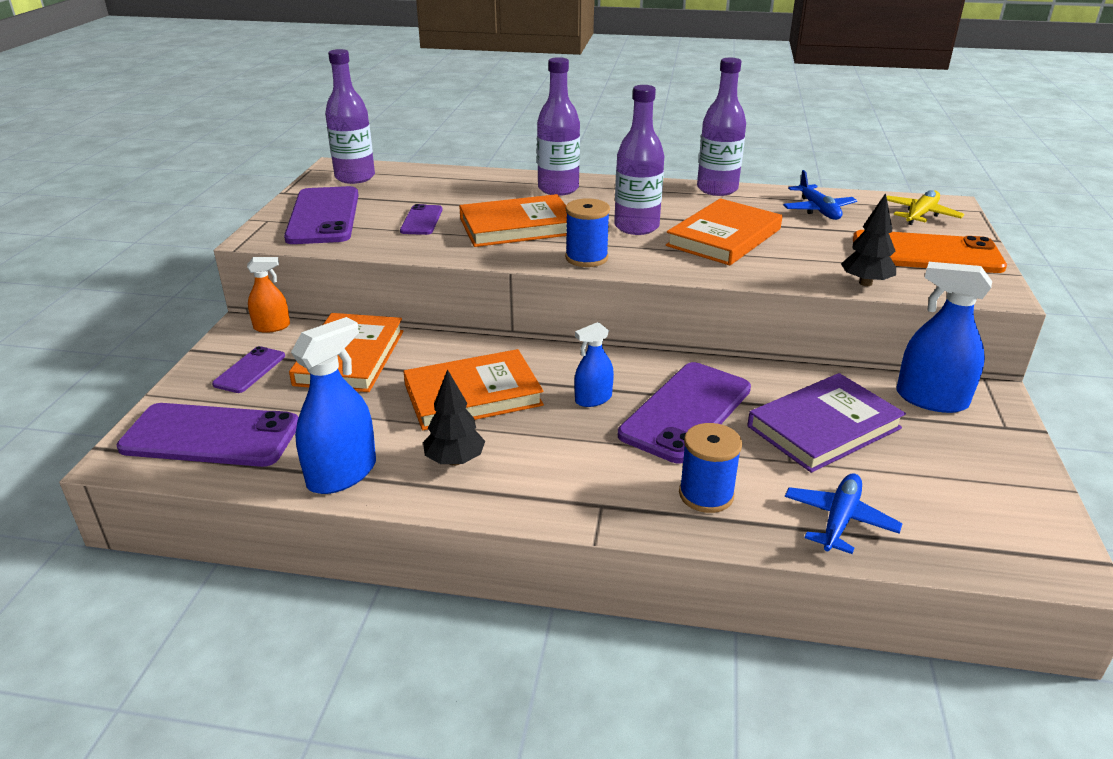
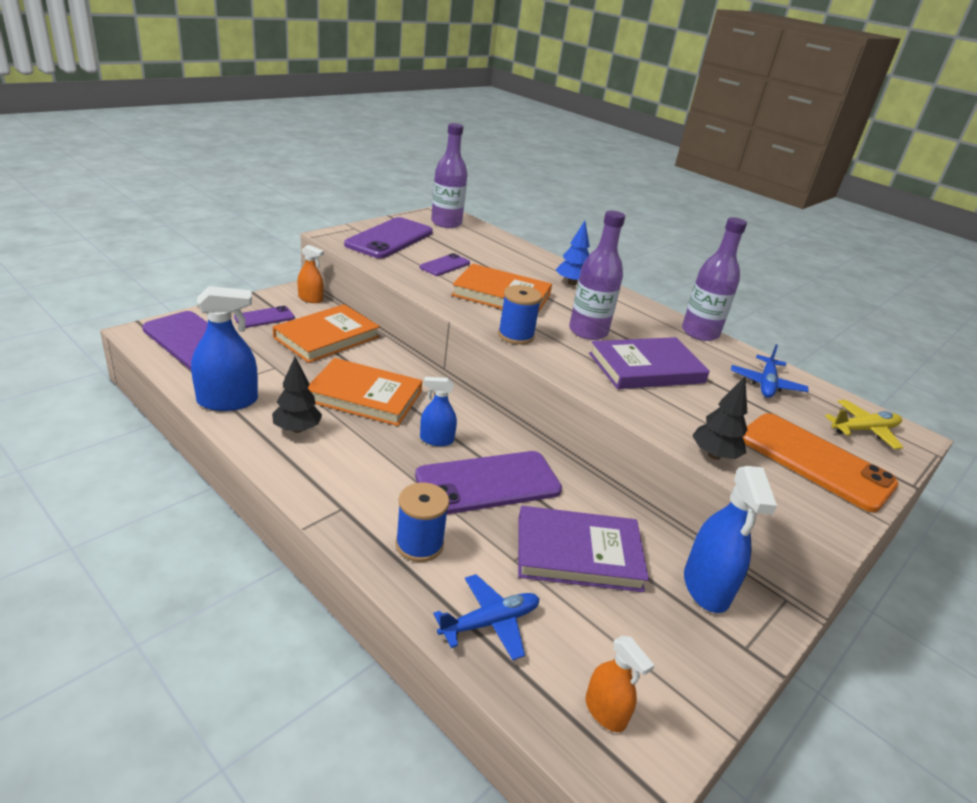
camera: 30 degrees right, 0 degrees up
purple bottle [537,57,580,196] -> blue tree [556,221,590,285]
orange book [666,198,782,266] -> purple book [589,337,710,389]
blue spray bottle [896,262,992,413] -> blue spray bottle turned 150 degrees counterclockwise [684,466,777,613]
none -> orange spray bottle [586,636,655,732]

